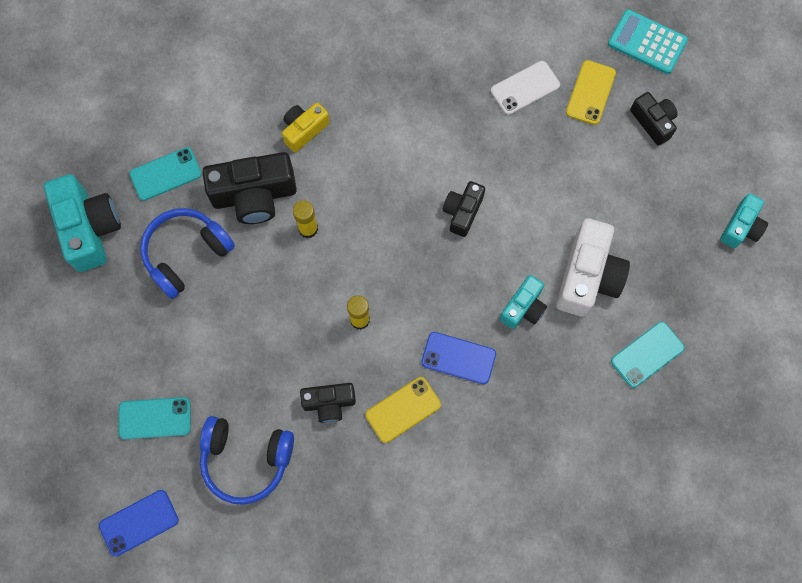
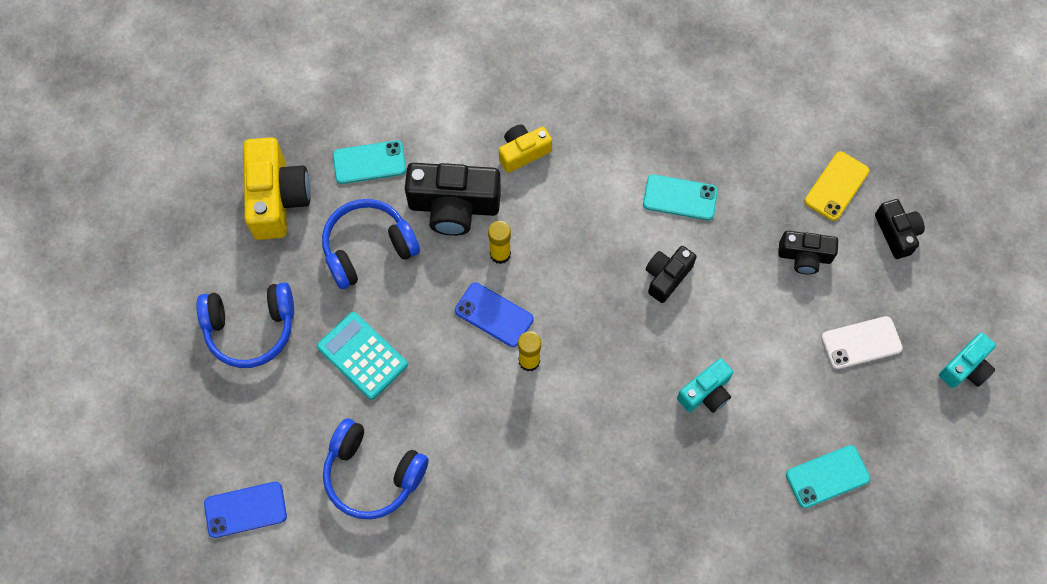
camera: 15 degrees right, 5 degrees down
turquoise camera [43,174,121,272] -> yellow camera [244,137,311,240]
turquoise phone [118,397,191,439] -> turquoise phone moved to [643,175,718,220]
black camera [300,383,356,423] -> black camera moved to [778,231,838,274]
yellow phone [365,377,441,443] -> none
blue phone [421,332,496,384] -> blue phone moved to [455,282,534,347]
white phone [491,61,560,115] -> white phone moved to [821,316,903,369]
white camera [556,218,630,317] -> none
turquoise calculator [608,9,688,74] -> turquoise calculator moved to [317,312,408,400]
none -> blue headphones [196,282,294,368]

